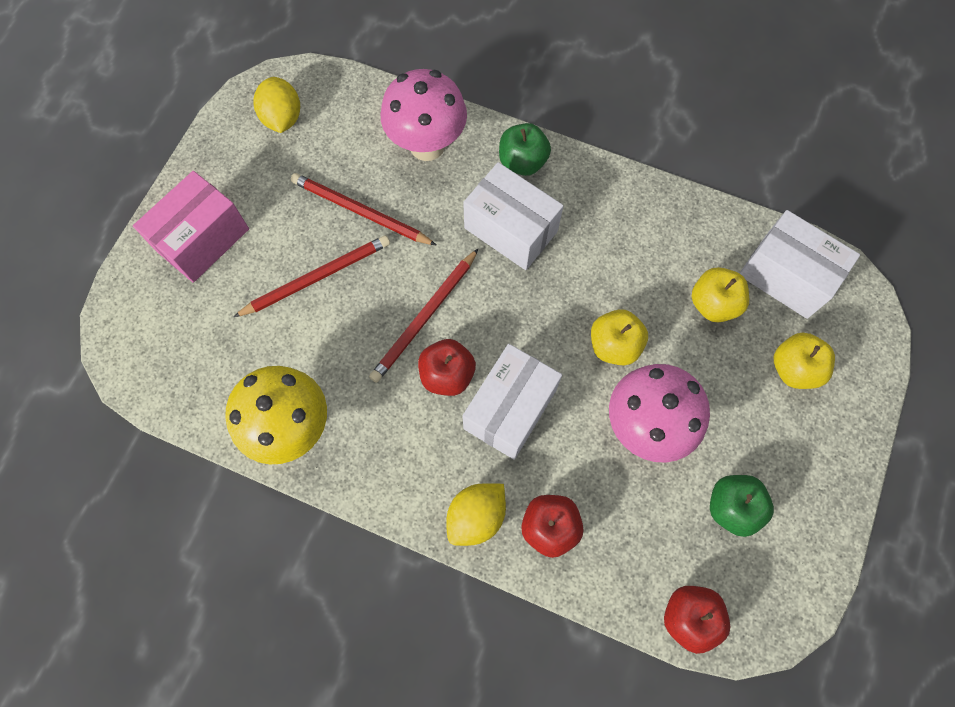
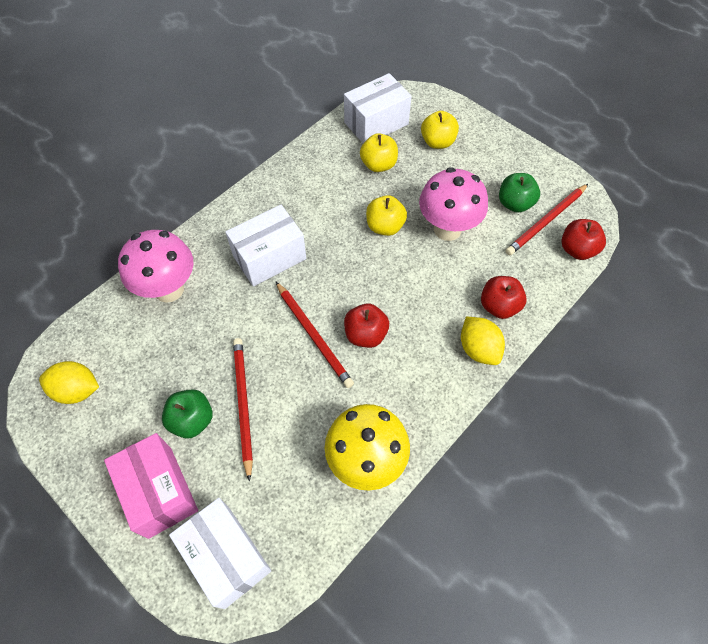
camera: 70 degrees left, 10 degrees down
red pencil [291,173,436,245] -> red pencil moved to [505,184,588,255]
white box [462,344,562,460] -> white box moved to [169,498,271,609]
green apple [499,123,551,176] -> green apple moved to [162,389,213,438]

